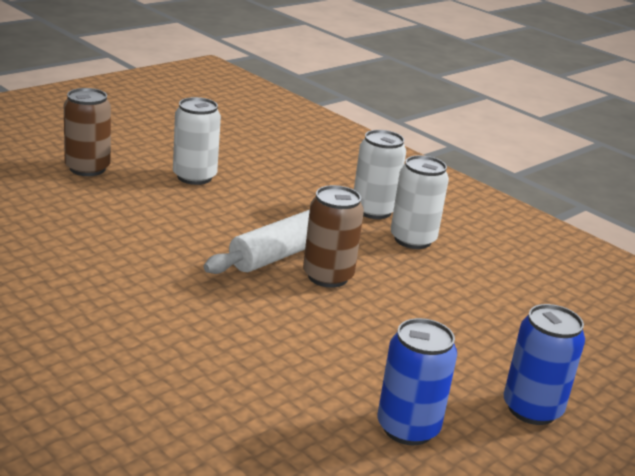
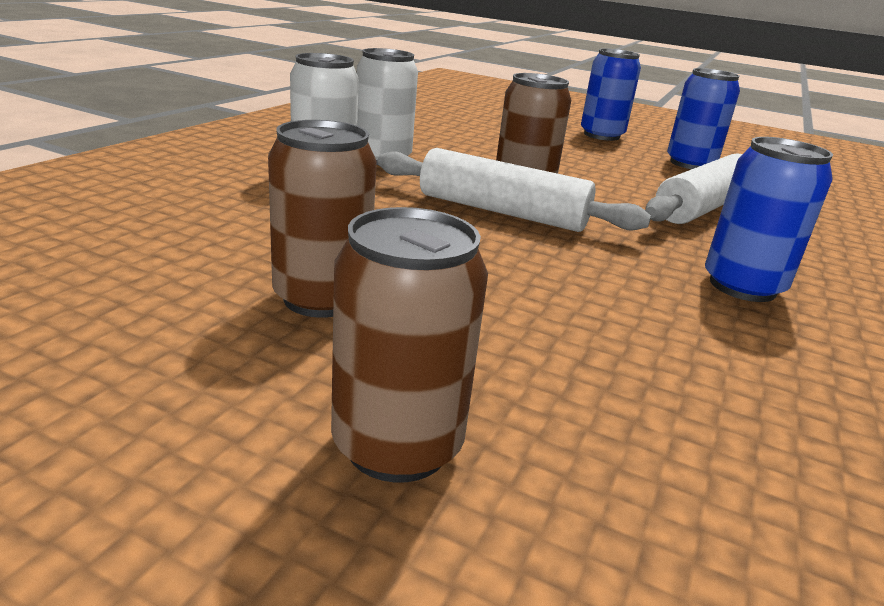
camera: 110 degrees left, 0 degrees up
white can [173,97,221,185] -> brown can [268,120,377,318]
none -> white rolling pin [645,153,742,224]
none -> blue can [705,137,833,302]

